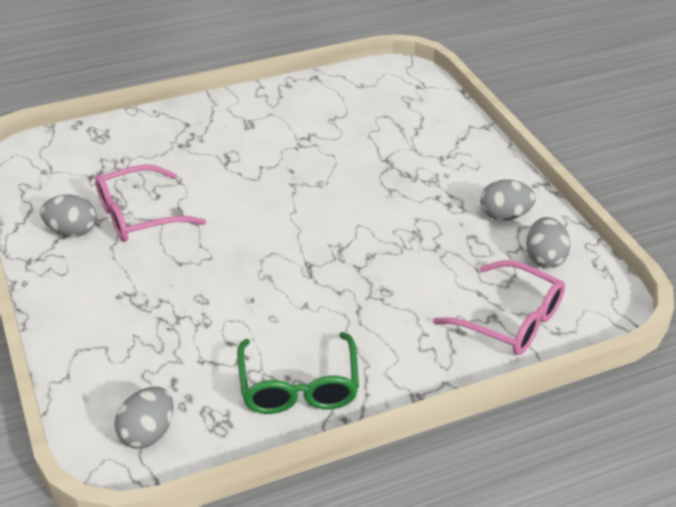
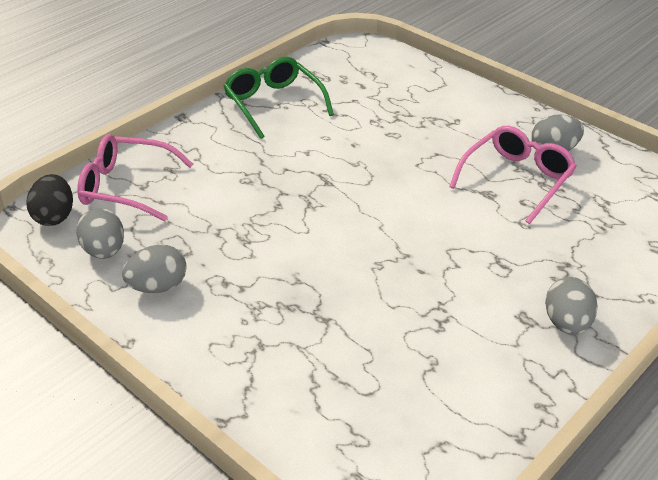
camera: 155 degrees right, 0 degrees up
grey egg [114,386,174,449] -> grey egg moved to [545,277,598,335]
none -> black egg [26,174,73,226]

